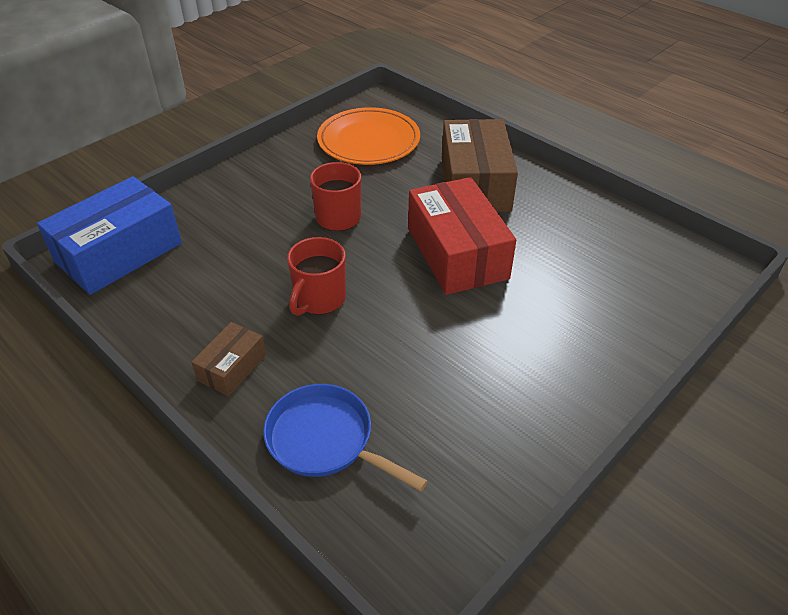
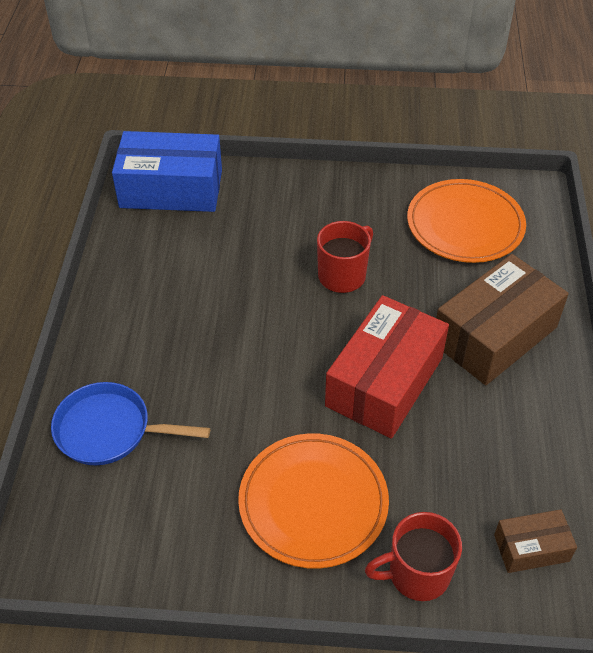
camera: 50 degrees right, 5 degrees up
brown box [191,322,266,396] -> brown box moved to [494,509,577,573]
blue pan [263,384,428,491] -> blue pan turned 75 degrees counterclockwise [51,382,210,465]
red mug [287,237,346,316] -> red mug moved to [365,512,462,601]
none -> orange plate [238,433,389,569]

